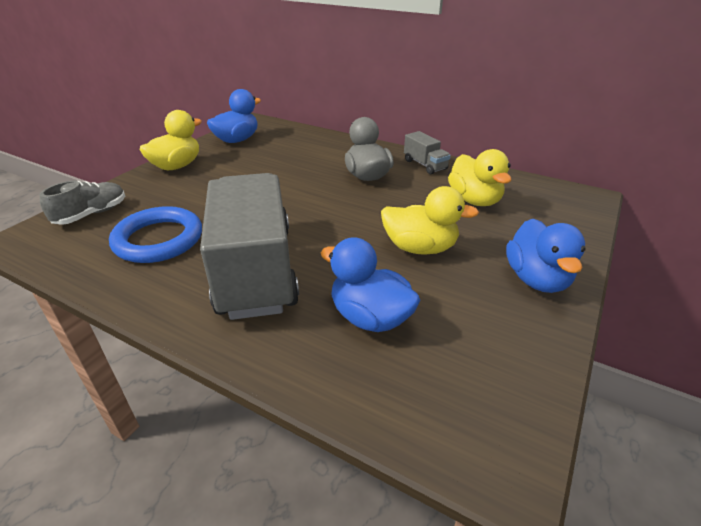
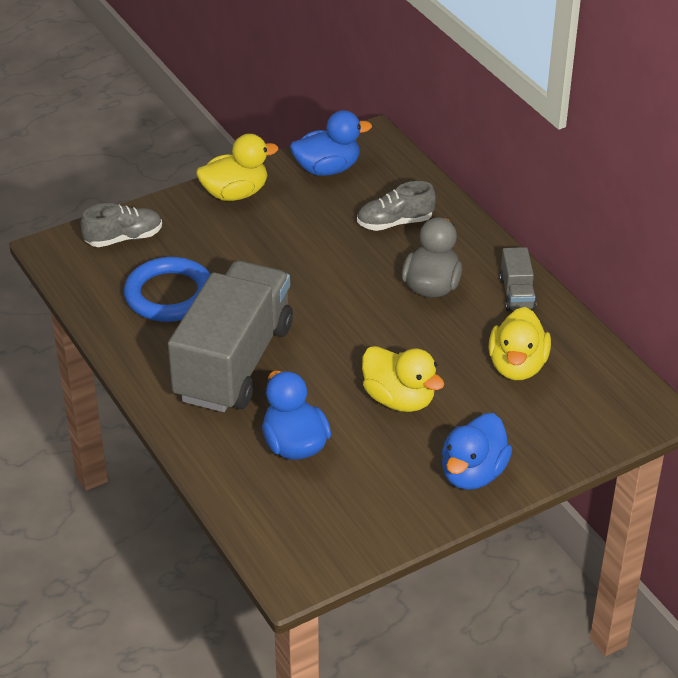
camera: 30 degrees right, 5 degrees up
none -> grey shoe [357,181,436,231]

